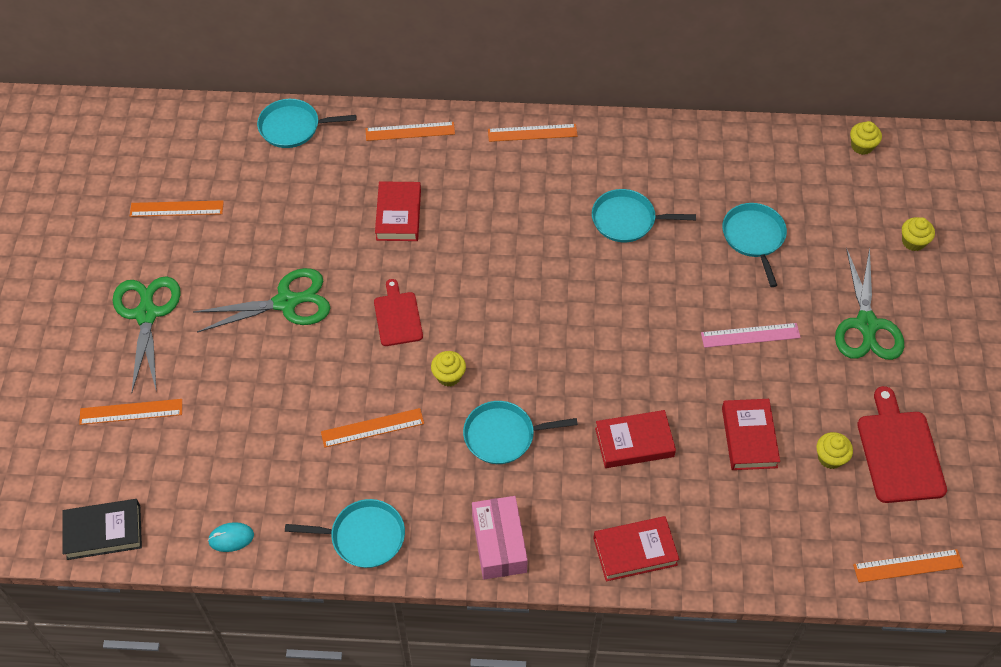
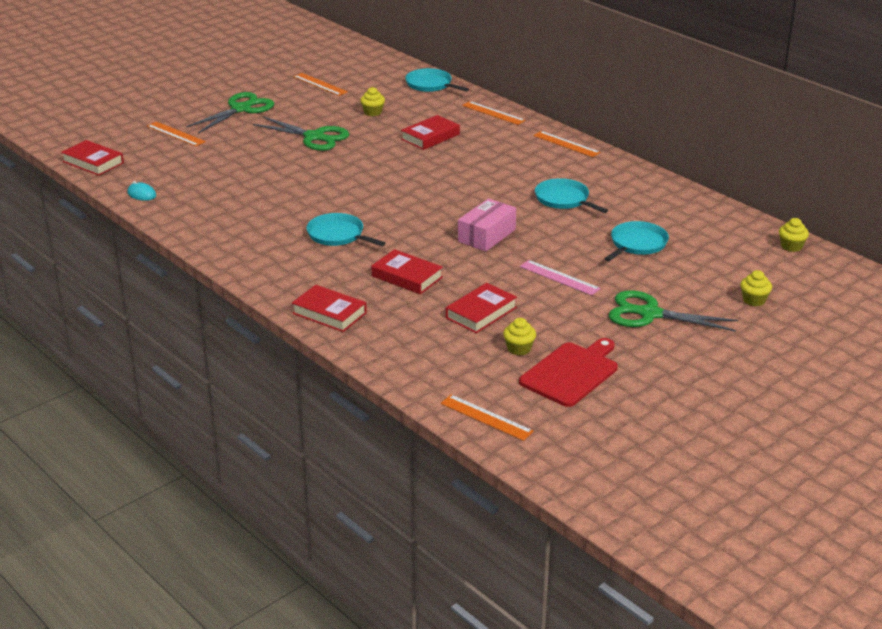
camera: 45 degrees right, 25 degrees down
black book [62,499,142,560] -> red book [61,140,124,176]
turquoise pan [285,499,405,568] -> none
orange ruler [321,408,424,448] -> none
red cutting board [374,279,423,346] -> none
yellow cupcake [431,351,466,387] -> yellow cupcake moved to [360,87,385,116]
pink box [472,496,528,579] -> pink box moved to [458,198,516,251]
green scissors [835,248,904,360] -> green scissors turned 60 degrees clockwise [609,290,738,332]

